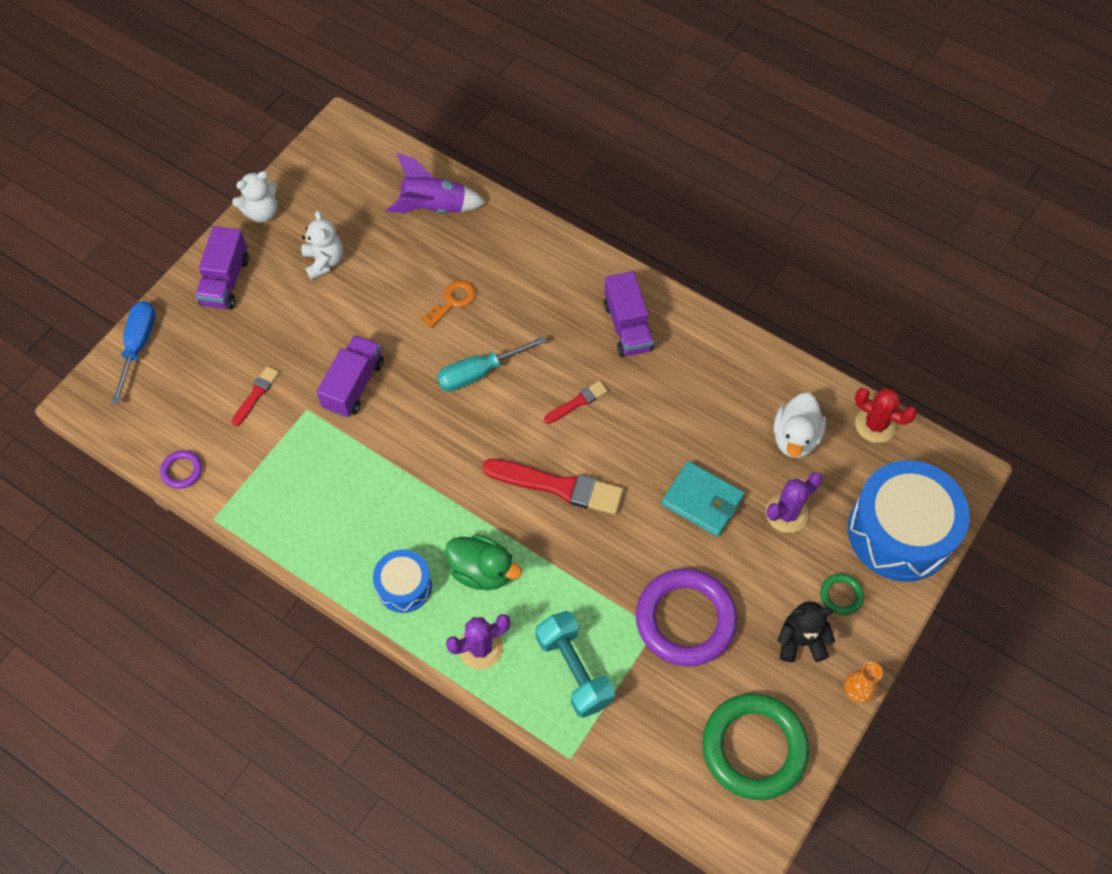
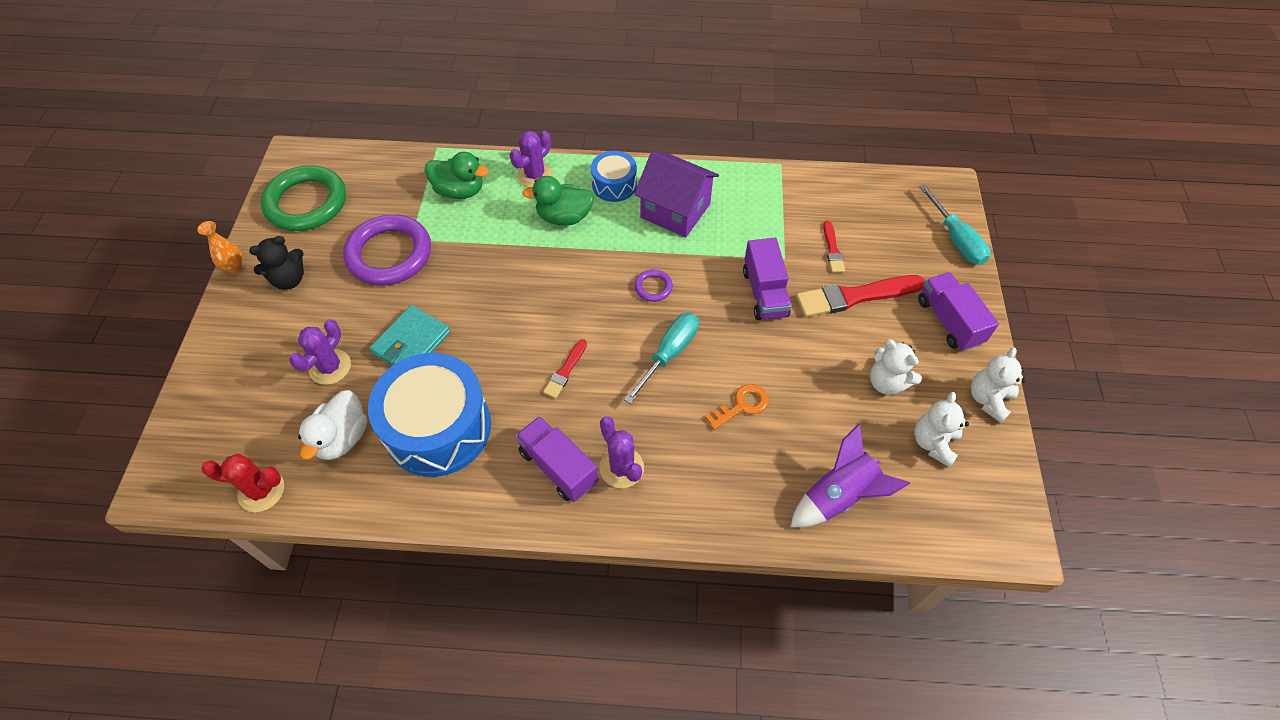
camera: 150 degrees right, 5 degrees down
blue screwdriver [111,301,155,405] -> turquoise screwdriver [919,185,990,265]
purple ring [160,450,202,489] -> purple ring moved to [634,269,673,302]
orange key [421,280,475,328] -> orange key turned 135 degrees counterclockwise [705,384,769,430]
red brush [482,459,623,515] -> red brush moved to [796,275,925,317]
turquoise dumbbell [536,611,615,718] -> green duck [425,152,489,199]
turquoise wallet [661,461,744,537] -> turquoise wallet turned 60 degrees counterclockwise [370,305,450,366]
white duck [774,393,826,458] -> white duck turned 150 degrees counterclockwise [298,390,367,460]
green ring [820,574,864,615] -> none
blue drum [848,460,970,582] -> blue drum moved to [368,353,491,477]
none -> purple cactus [599,417,644,488]
none -> purple house [634,151,719,237]
none -> white teddy bear [914,392,969,468]

